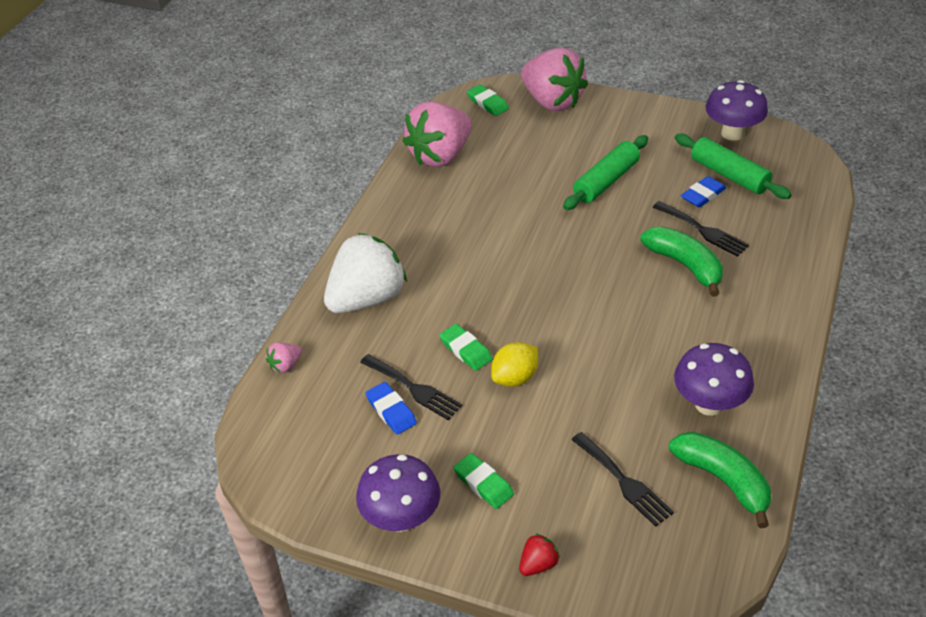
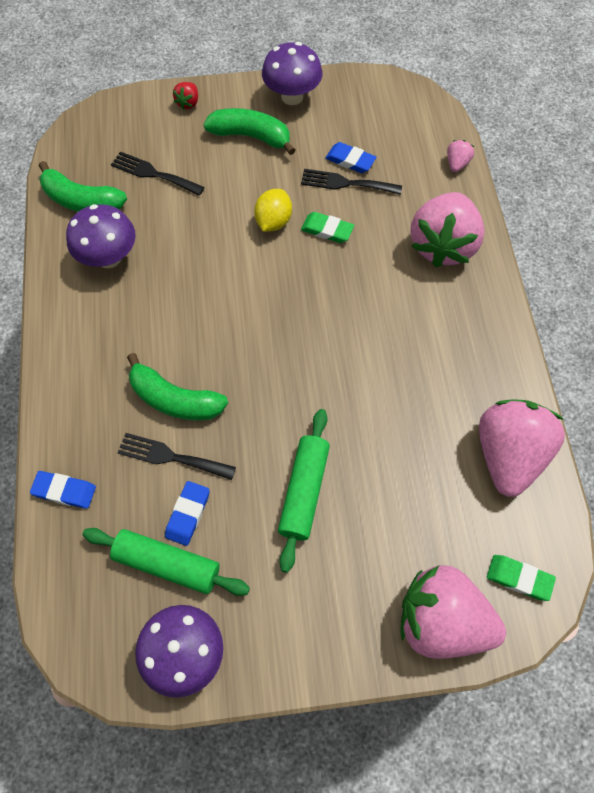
camera: 150 degrees right, 20 degrees up
white strawberry [324,233,407,313] -> pink strawberry [410,192,485,267]
green eraser [453,453,514,509] -> green banana [203,108,295,155]
none -> blue eraser [30,471,96,509]

